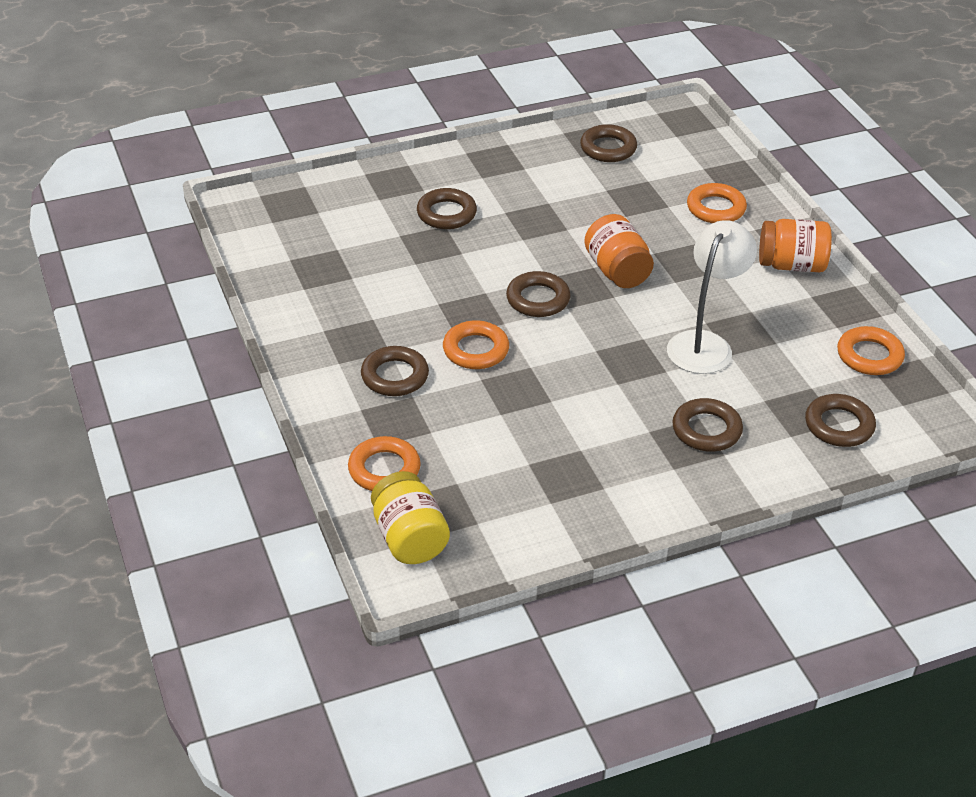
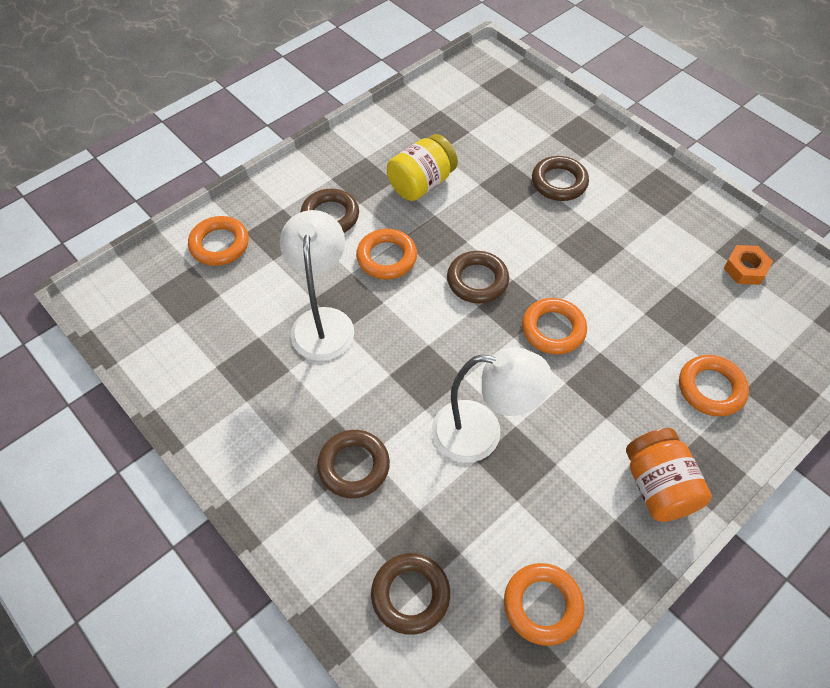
camera: 70 degrees right, 15 degrees up
yellow jar [371,471,450,564] -> yellow jar moved to [387,134,458,201]
brown ring [580,124,637,162] -> orange nut [724,245,773,285]
orange jar [584,214,654,288] -> orange ring [522,298,587,355]
none -> white lamp [280,210,354,361]

